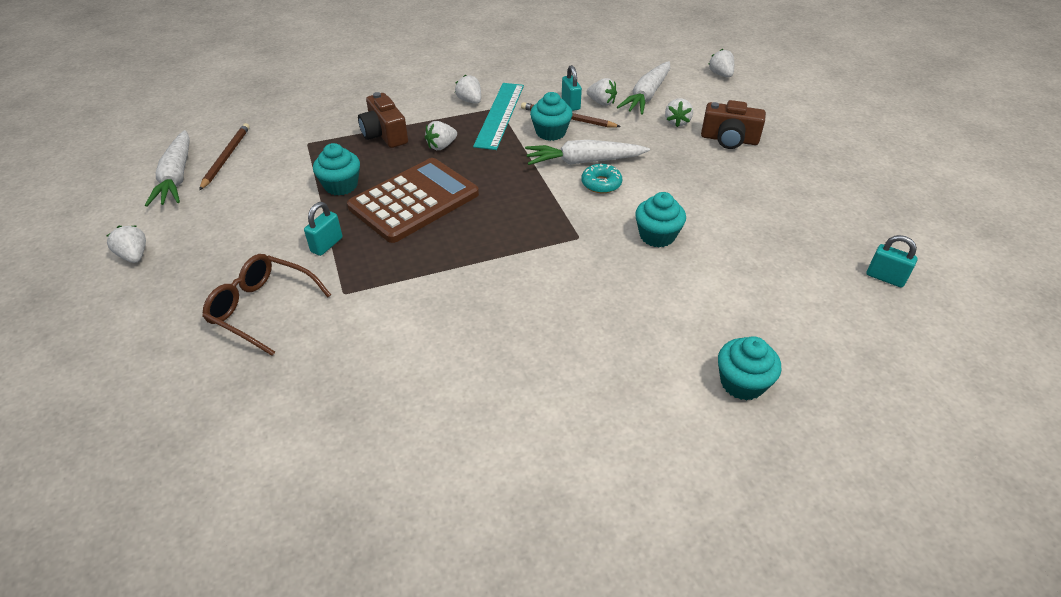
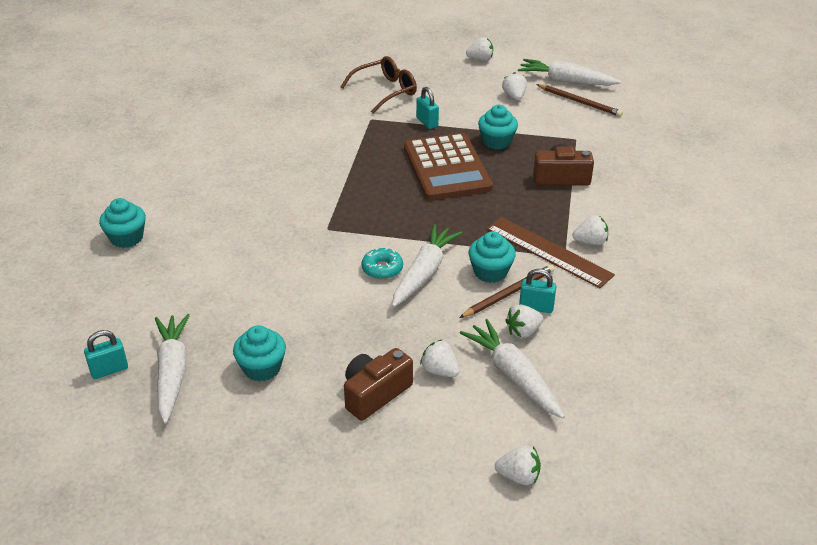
camera: 120 degrees right, 5 degrees down
white strawberry [425,121,457,150] -> white strawberry moved to [502,72,527,100]
turquoise ruler [473,83,524,150] -> brown ruler [486,217,615,288]
turquoise cupcake [635,192,686,247] -> turquoise cupcake moved to [233,325,286,382]
none -> white carrot [155,314,190,424]

